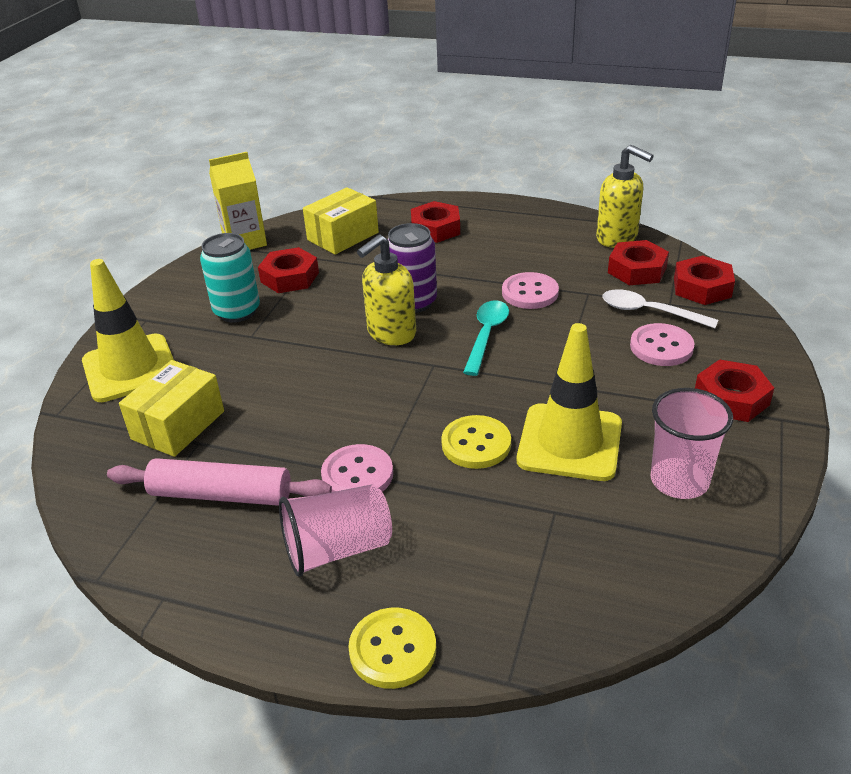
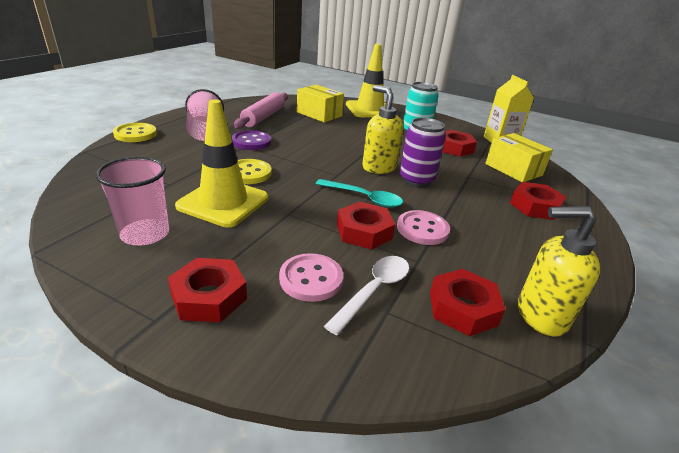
camera: 95 degrees right, 5 degrees down
pink button [321,444,393,492] -> purple button [232,130,271,150]
yellow soap dispenser [596,145,654,248] -> yellow soap dispenser turned 45 degrees clockwise [518,206,600,336]
red nut [674,255,735,305] -> red nut moved to [337,202,395,250]

